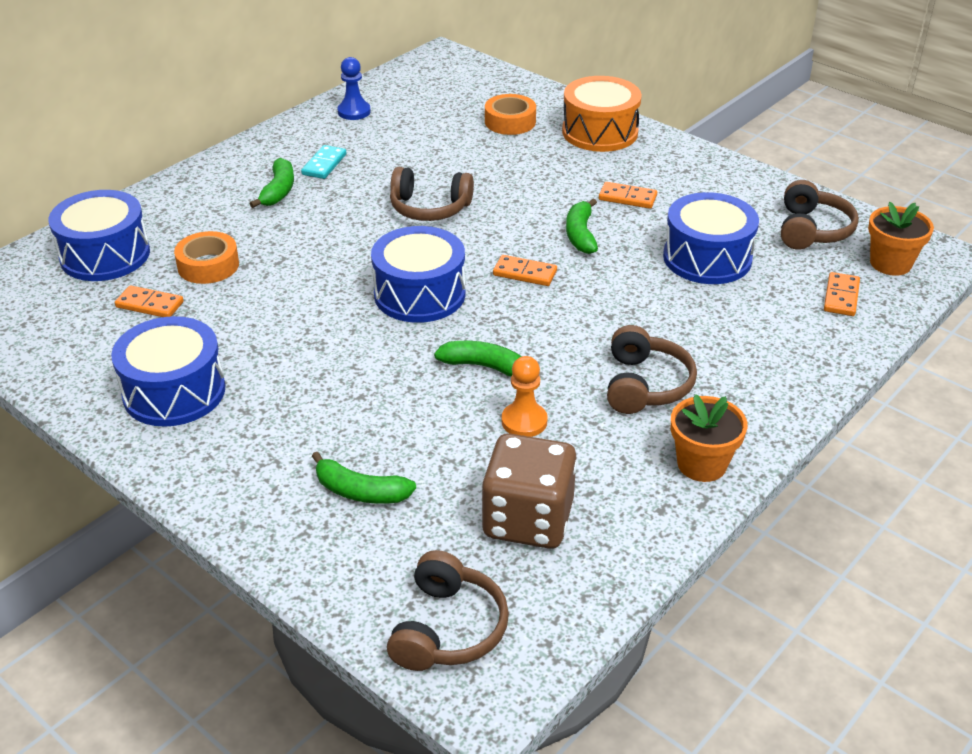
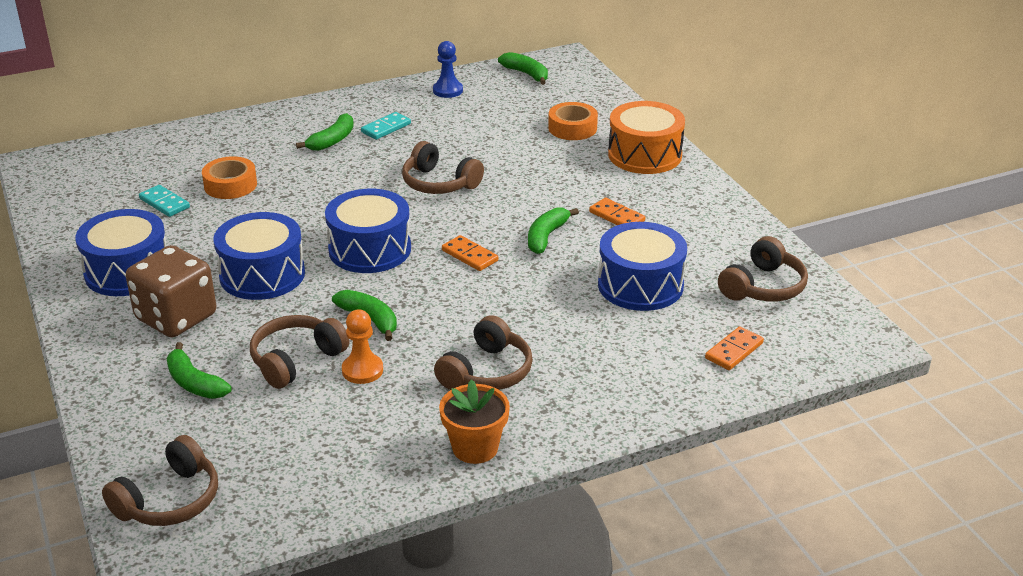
camera: 25 degrees right, 5 degrees down
blue drum [48,190,150,281] -> blue drum moved to [213,212,305,300]
orange domino [115,285,184,317] -> turquoise domino [139,185,190,217]
brown dice [481,433,577,549] -> brown dice moved to [126,245,216,338]
orange flower pot [868,202,934,276] -> none
none -> brown headphones [250,315,349,389]
none -> green banana [498,52,548,85]

